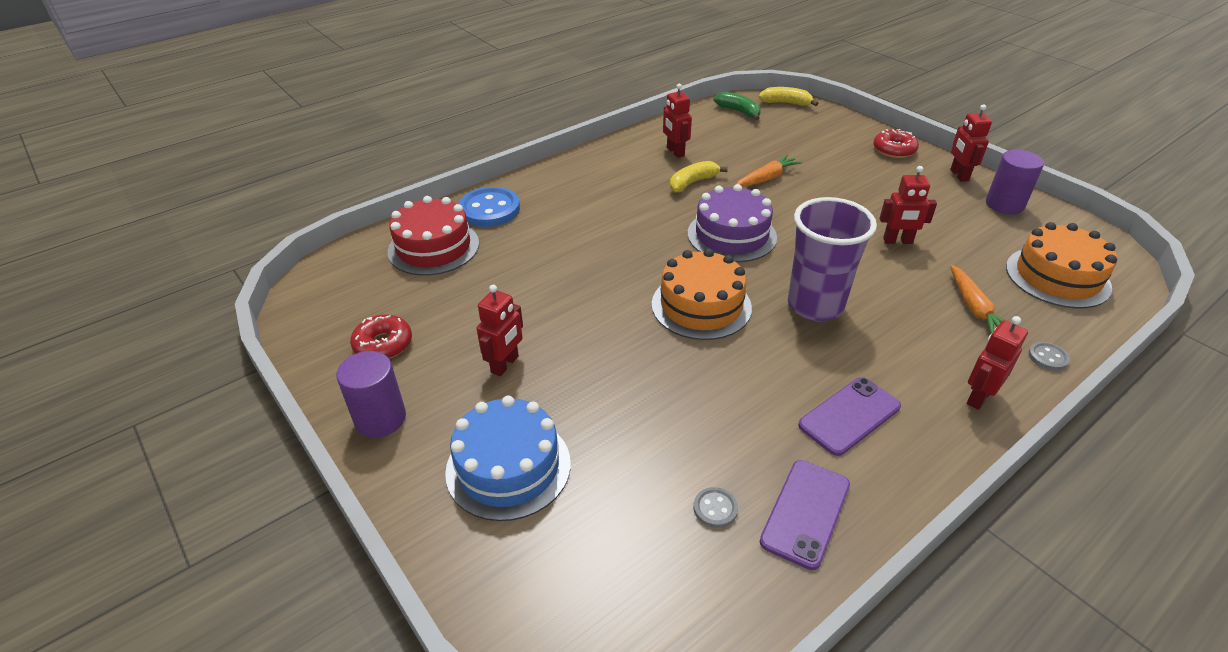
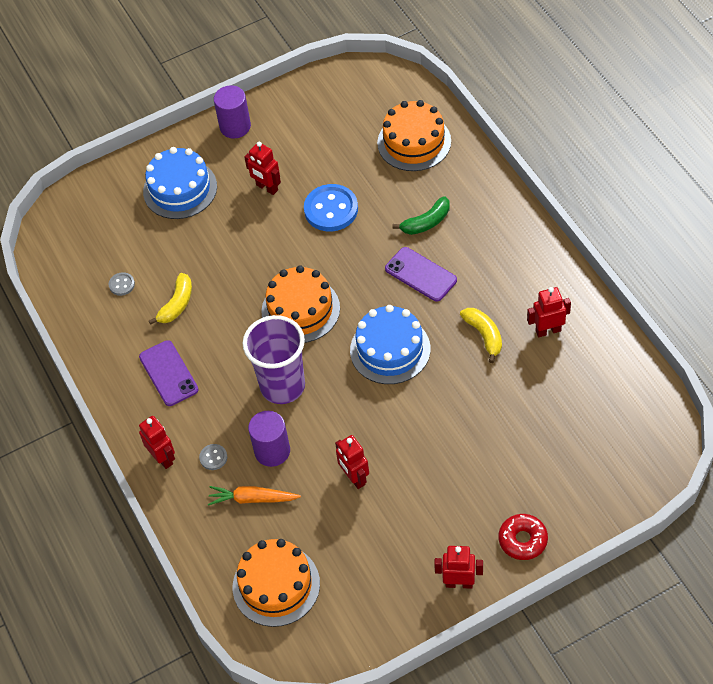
camera: 105 degrees right, 15 degrees up
red donut [350,315,412,359] -> none
red cake [388,196,479,276] -> orange cake [377,100,451,171]
blue button [459,187,520,227] -> blue button moved to [304,184,358,231]
purple cake [688,184,777,262] -> blue cake [350,305,430,384]
green banana [714,92,761,120] -> green banana moved to [392,196,450,235]
orange carrot [736,154,802,187] -> none
yellow banana [759,87,819,106] -> yellow banana moved to [149,273,192,325]
purple phone [760,460,850,570] -> purple phone moved to [385,247,457,302]
red robot [879,166,937,244] -> red robot turned 45 degrees counterclockwise [335,435,369,489]
purple cylinder [986,150,1044,214] -> purple cylinder moved to [248,411,290,467]
grey button [1028,342,1070,371] -> grey button moved to [199,444,227,470]

